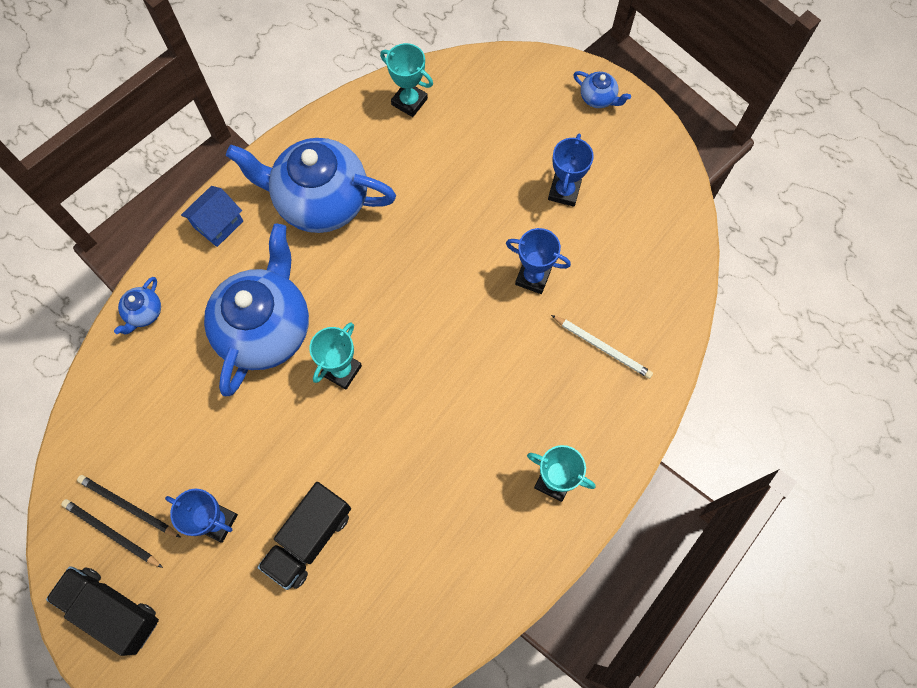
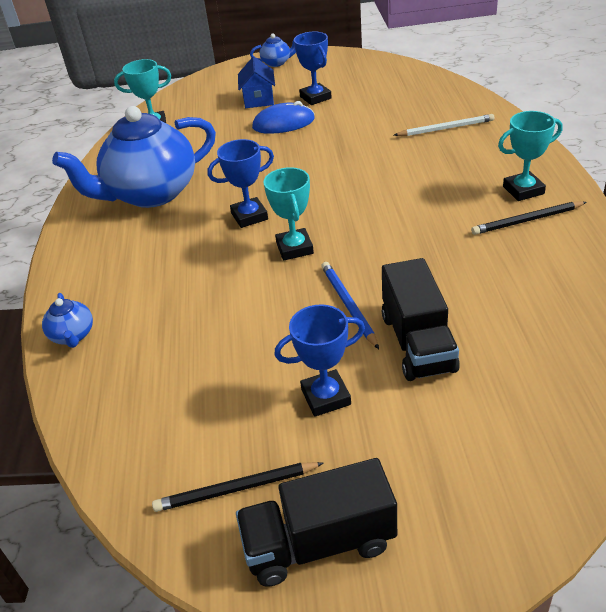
camera: 40 degrees left, 30 degrees down
black pencil [77,475,181,538] -> black pencil moved to [471,201,587,235]
blue house [181,186,243,247] -> blue house moved to [238,57,275,108]
blue teapot [204,224,309,396] -> none
blue trophy [506,228,571,294] -> blue trophy moved to [207,139,274,228]
none -> blue mouse [252,101,315,134]
none -> blue pencil [321,262,379,349]

